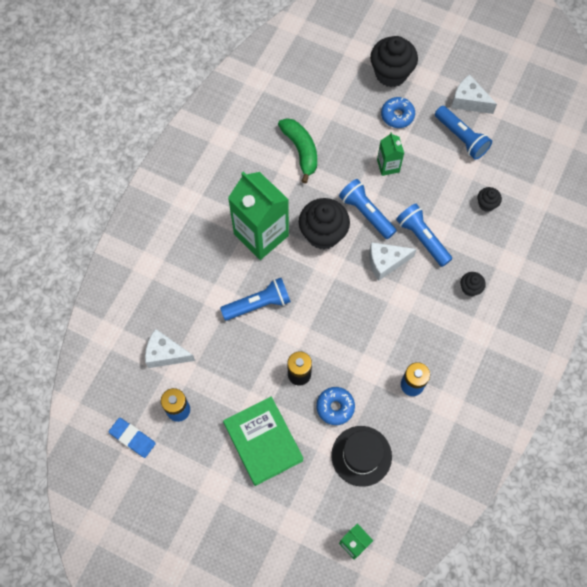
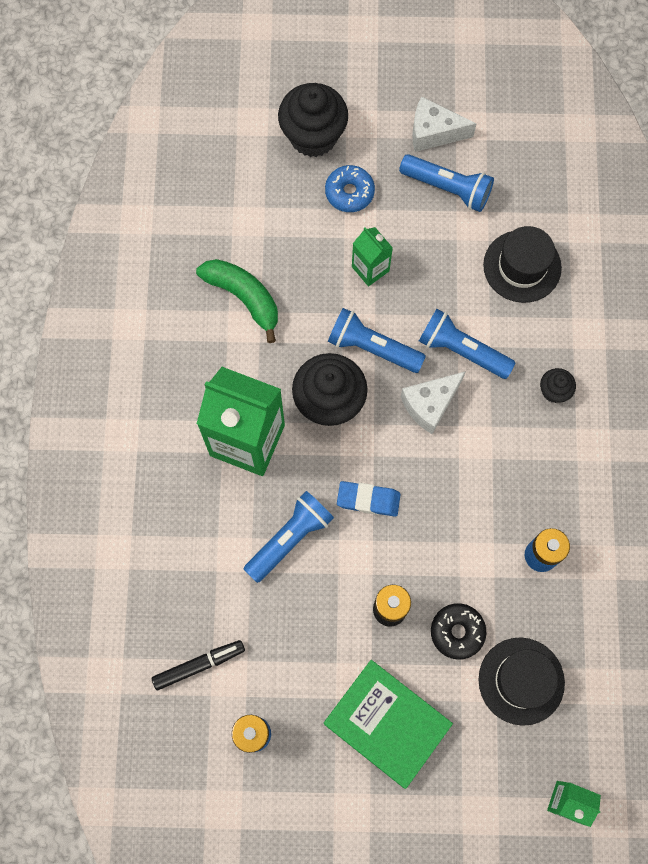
camera: 25 degrees left, 5 degrees up
blue eraser [109,418,156,458] -> blue eraser moved to [337,481,401,516]
white cheese [145,329,195,368] -> black marker [152,640,245,690]
blue donut [316,387,355,425] -> black donut [431,603,486,660]
black cupcake [478,187,502,211] -> black hat [483,226,562,303]

